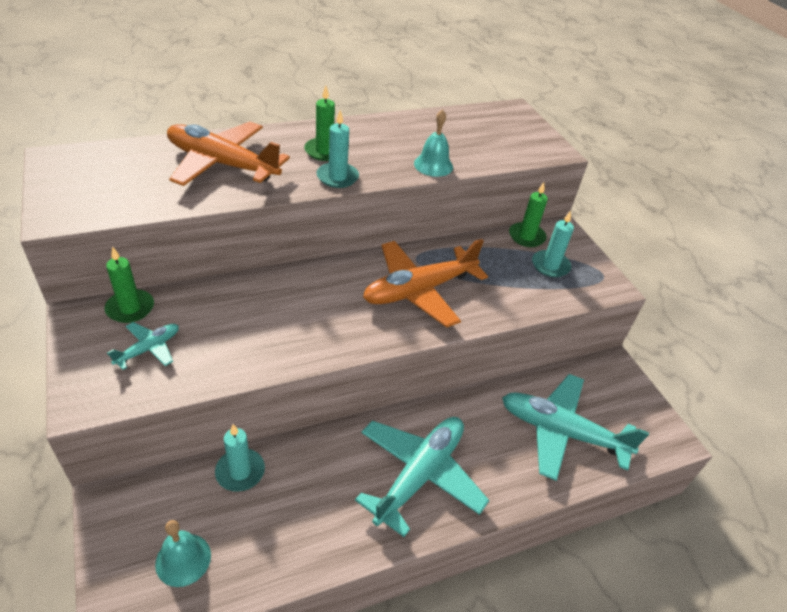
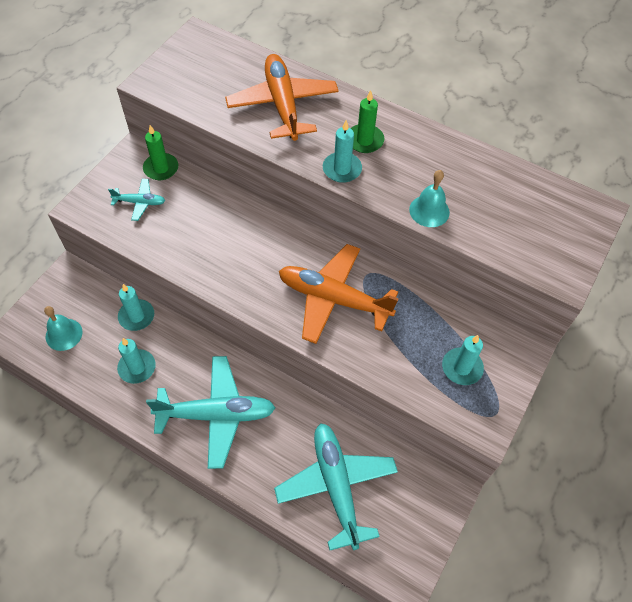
camera: 55 degrees right, 15 degrees up
green candle [509,182,548,247] -> none
none -> turquoise candle [117,338,156,384]

